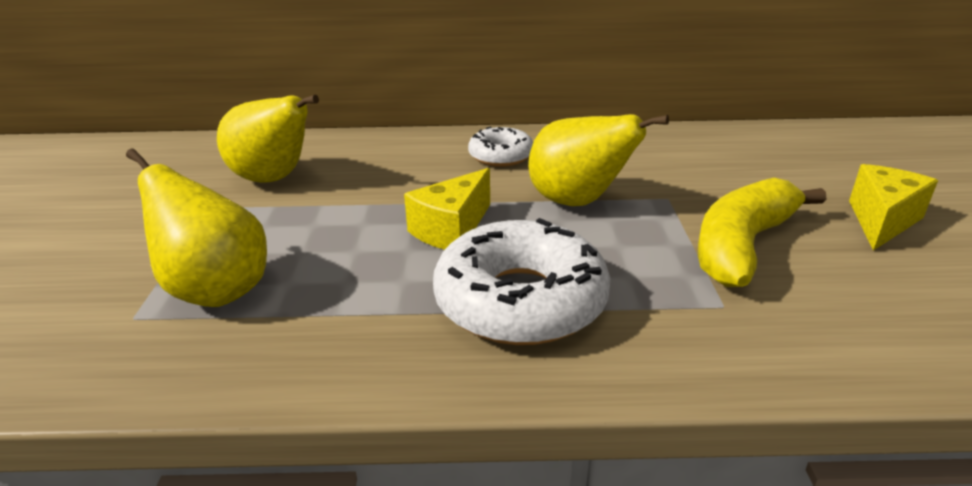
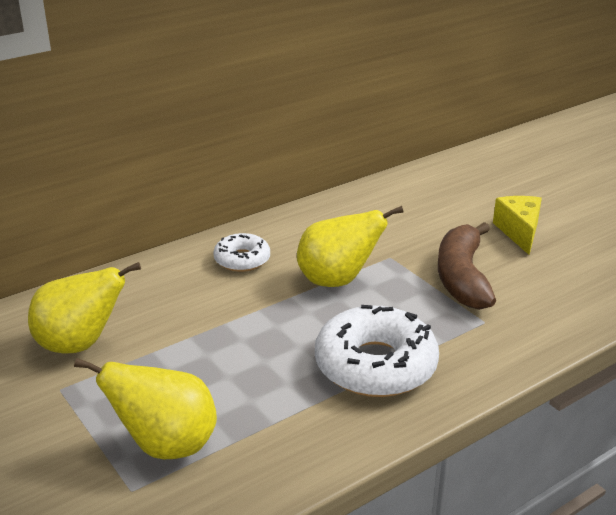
camera: 35 degrees left, 0 degrees up
yellow cheese [404,168,490,250] -> none
yellow banana [698,178,826,287] -> brown banana [438,222,496,310]

